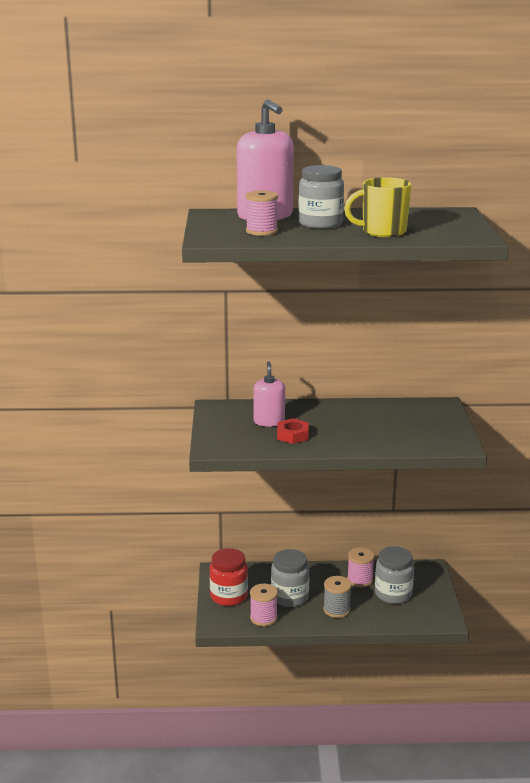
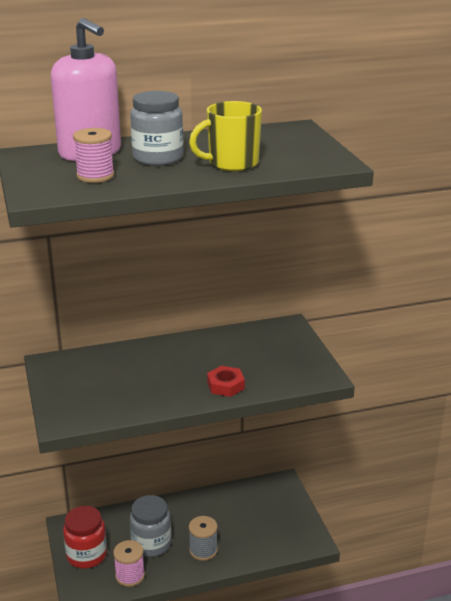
camera: 15 degrees left, 5 degrees up
pink soap dispenser [253,361,285,427] -> none
red nut [277,418,309,444] -> red nut moved to [207,366,245,397]
pink spool [347,547,375,588] -> none
grey jar [375,546,414,604] -> none

